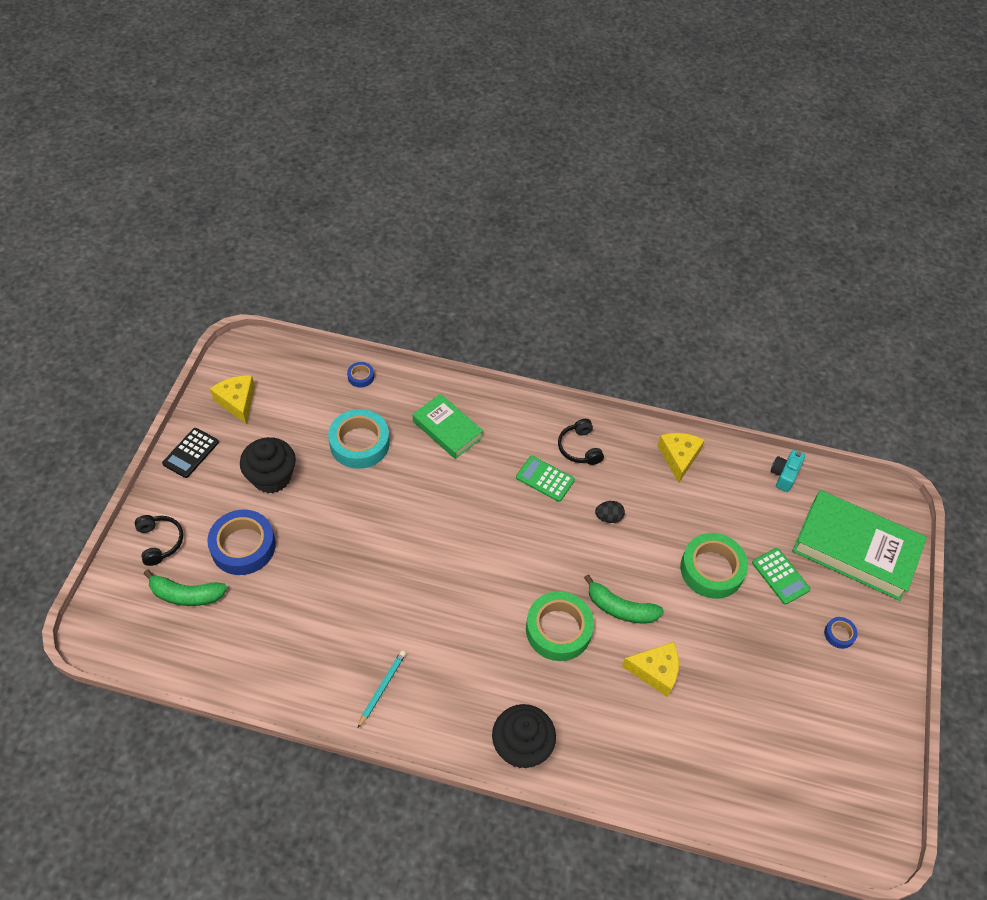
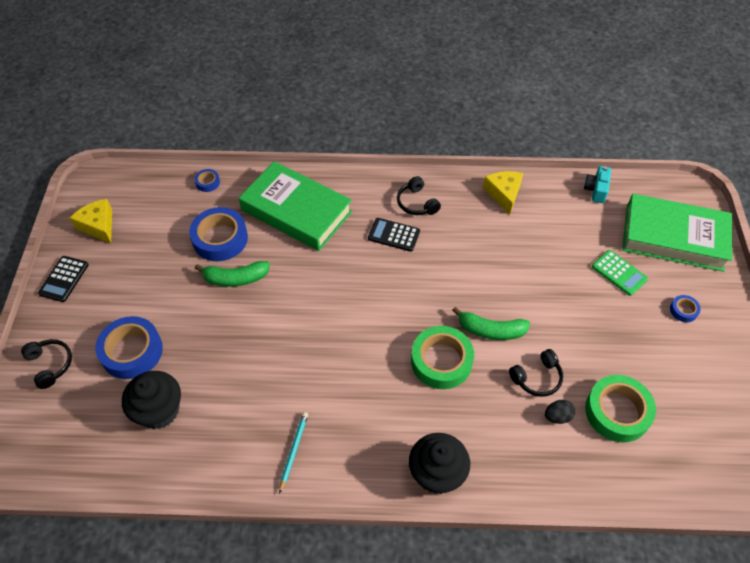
camera: 10 degrees left, 0 degrees up
green banana [144,569,227,606] -> green banana moved to [195,261,270,287]
black cupcake [240,437,296,493] -> black cupcake moved to [122,371,181,429]
turquoise tape [328,409,390,469] -> blue tape [189,207,248,261]
green book [413,394,483,459] -> green book [239,161,352,251], size x1.68
green calculator [516,456,575,502] -> black calculator [368,218,420,252]
black egg [595,501,625,523] -> black egg moved to [545,400,575,424]
yellow cheese [622,642,679,697] -> black headphones [509,349,563,397]
green tape [680,533,748,599] -> green tape moved to [585,375,656,443]

